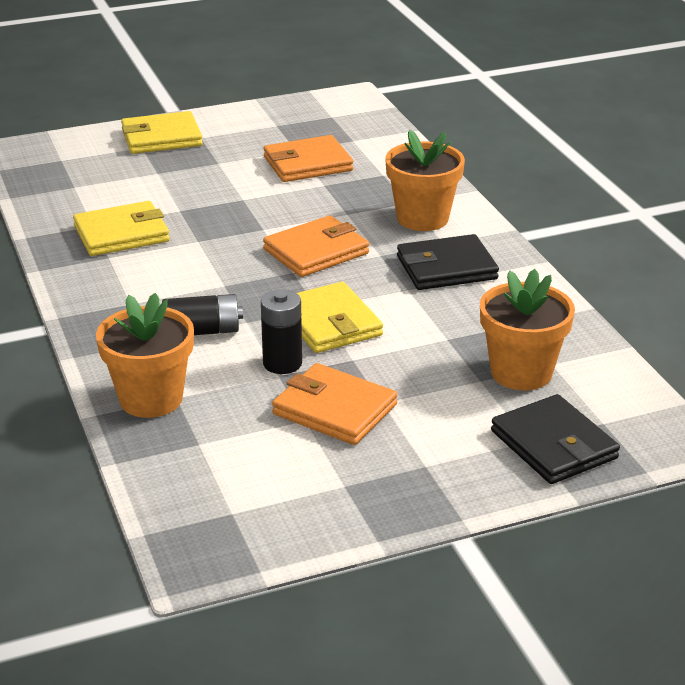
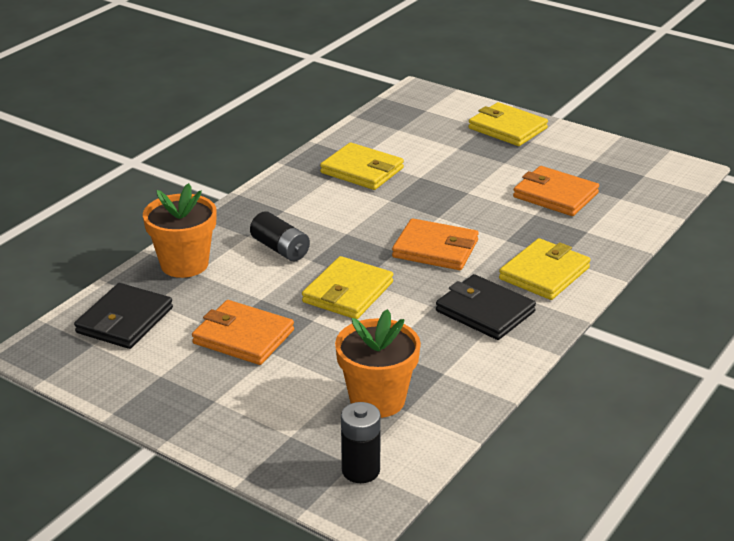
camera: 55 degrees right, 0 degrees up
black battery [261,289,302,374] -> black battery moved to [341,402,381,483]
orange wallet [272,363,397,445] -> orange wallet turned 60 degrees counterclockwise [192,300,294,365]
orange flower pot [385,130,465,231] -> yellow wallet [499,238,590,300]
black wallet [491,394,620,484] -> black wallet moved to [74,283,173,349]

